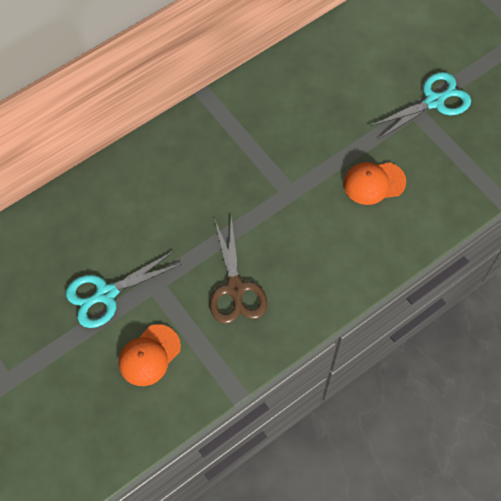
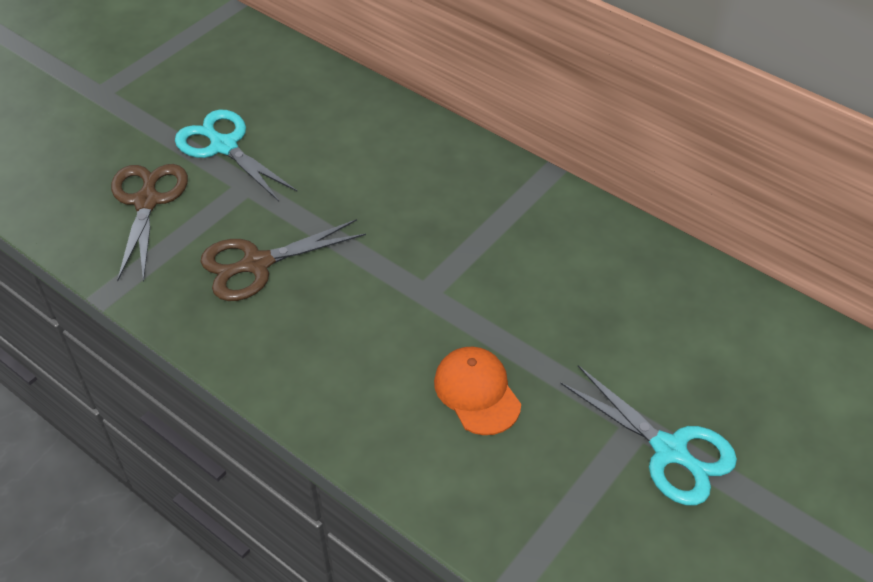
camera: 75 degrees right, 15 degrees down
orange cap [119,324,181,386] -> brown scissors [111,164,188,282]

